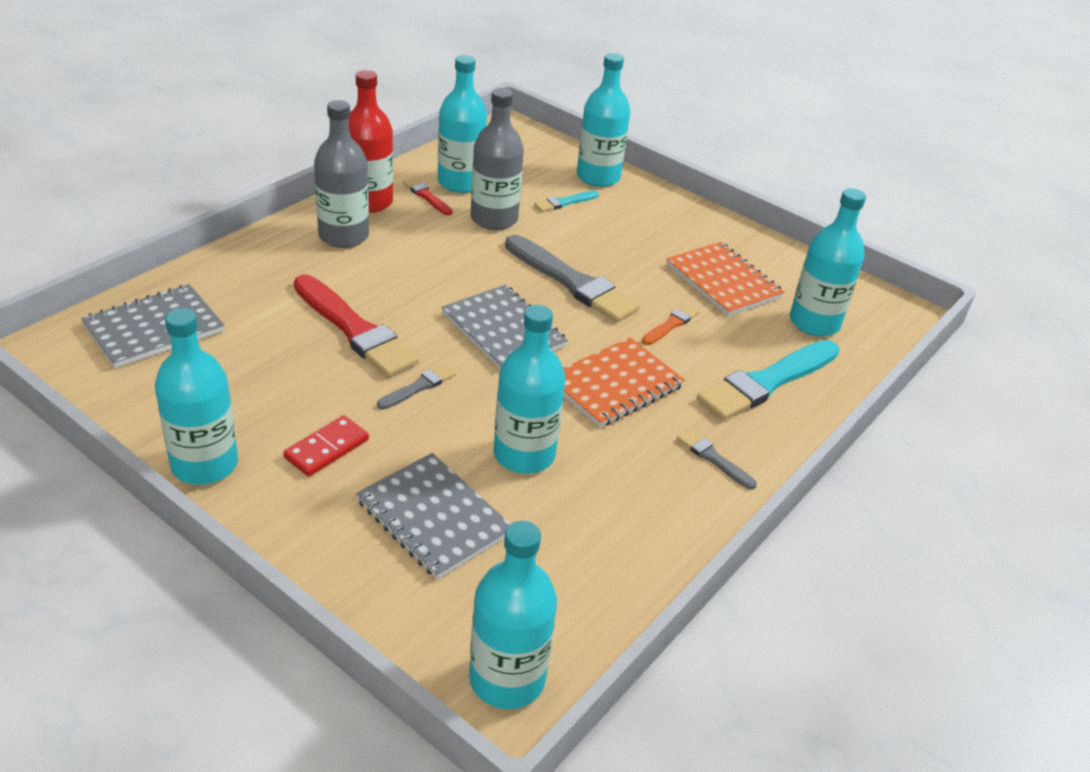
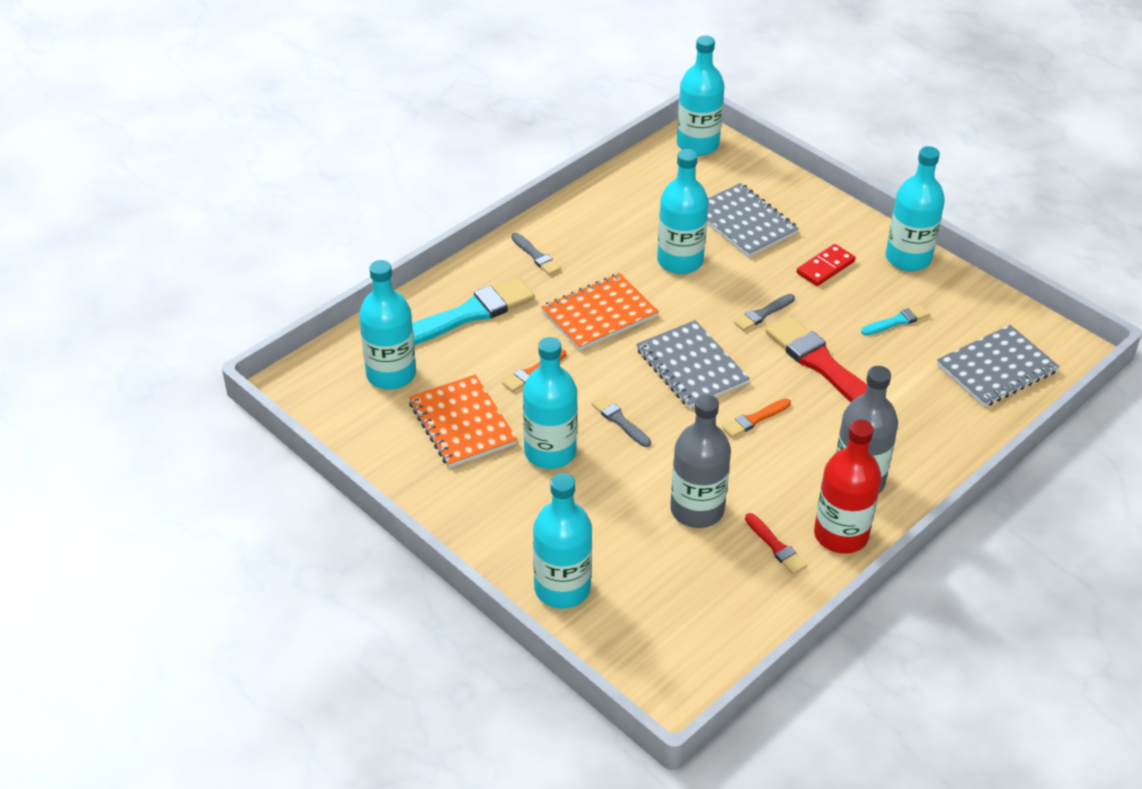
camera: 170 degrees left, 5 degrees up
turquoise bottle [438,55,487,193] -> turquoise bottle moved to [523,337,577,469]
grey brush [505,235,640,322] -> grey brush [591,395,651,447], size x0.47
turquoise brush [534,190,599,212] -> turquoise brush moved to [861,305,930,335]
none -> orange brush [722,398,791,437]

